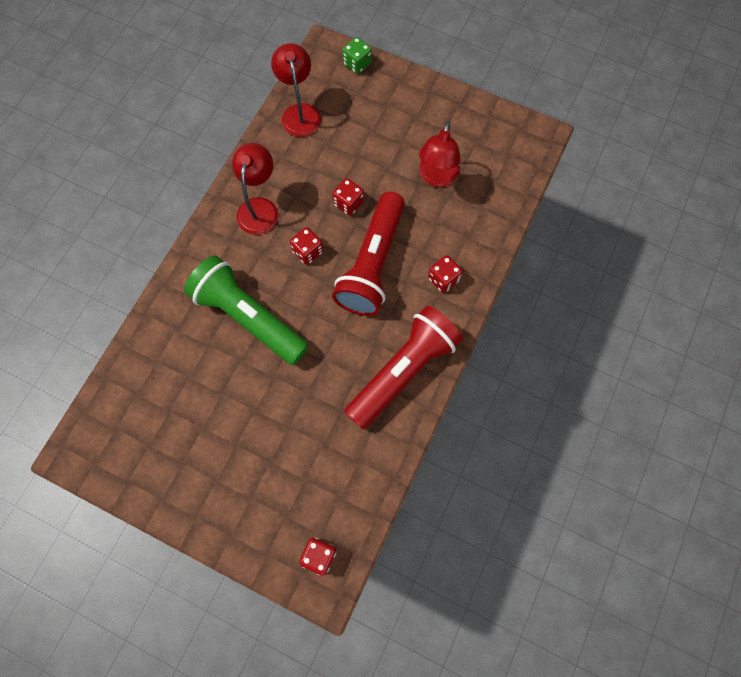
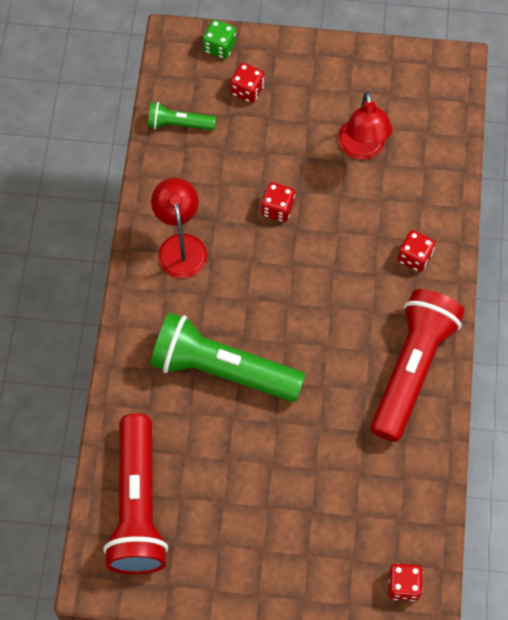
camera: 20 degrees left, 5 degrees down
red lamp [271,43,321,137] -> green flashlight [148,102,216,130]
red dice [290,227,323,265] -> red dice moved to [230,63,264,103]
red flashlight [332,192,405,316] -> red flashlight moved to [103,414,168,574]

